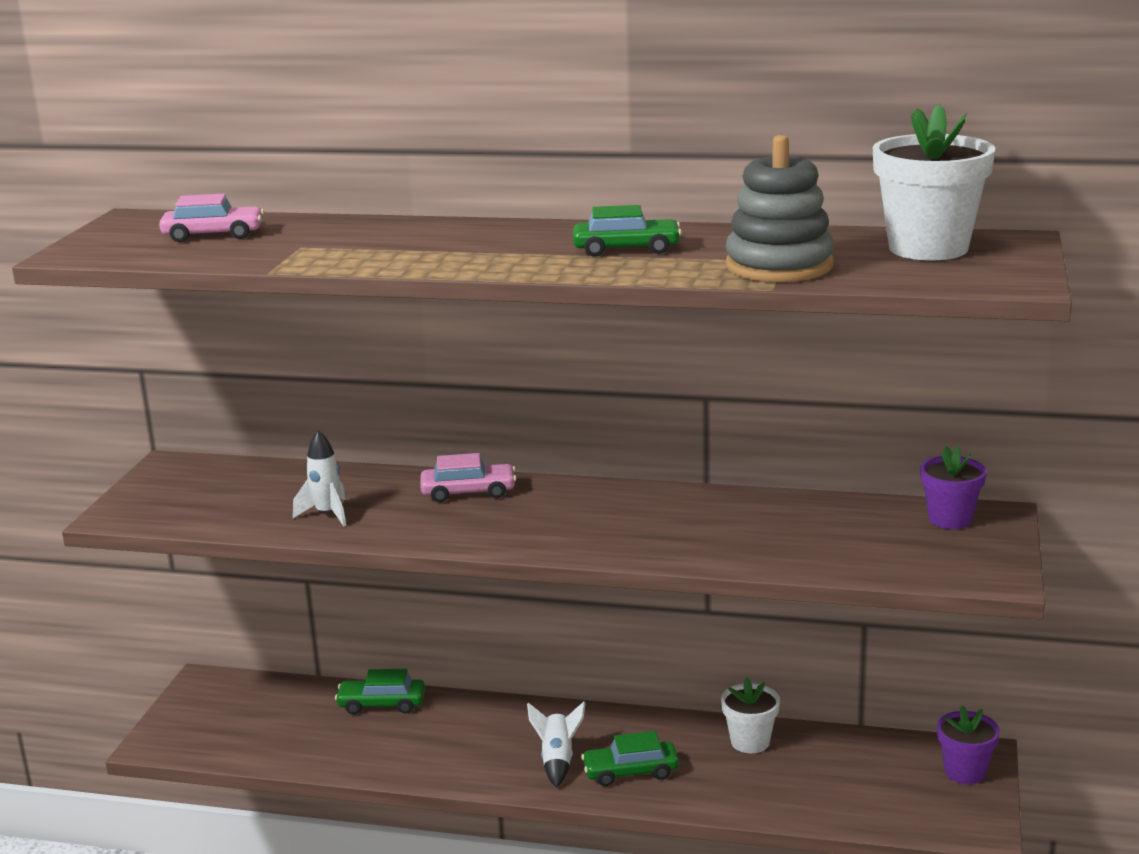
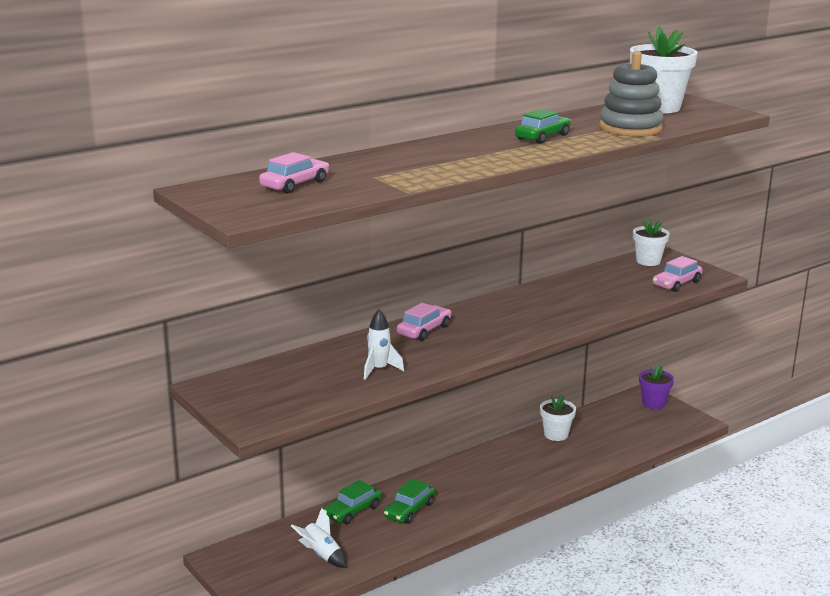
camera: 50 degrees left, 0 degrees up
white rocket [527,701,586,788] -> white rocket moved to [291,508,346,568]
green car [581,731,679,786] -> green car moved to [384,478,435,524]
purple flower pot [920,446,986,529] -> white flower pot [633,219,670,266]
none -> pink car [653,256,703,292]

